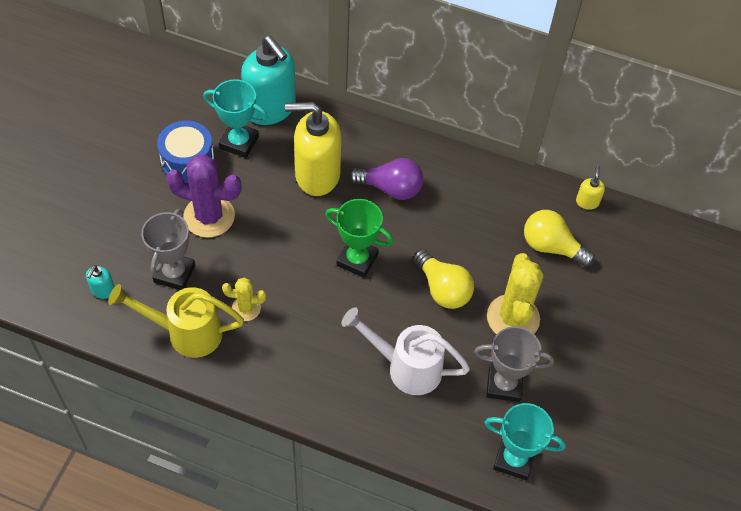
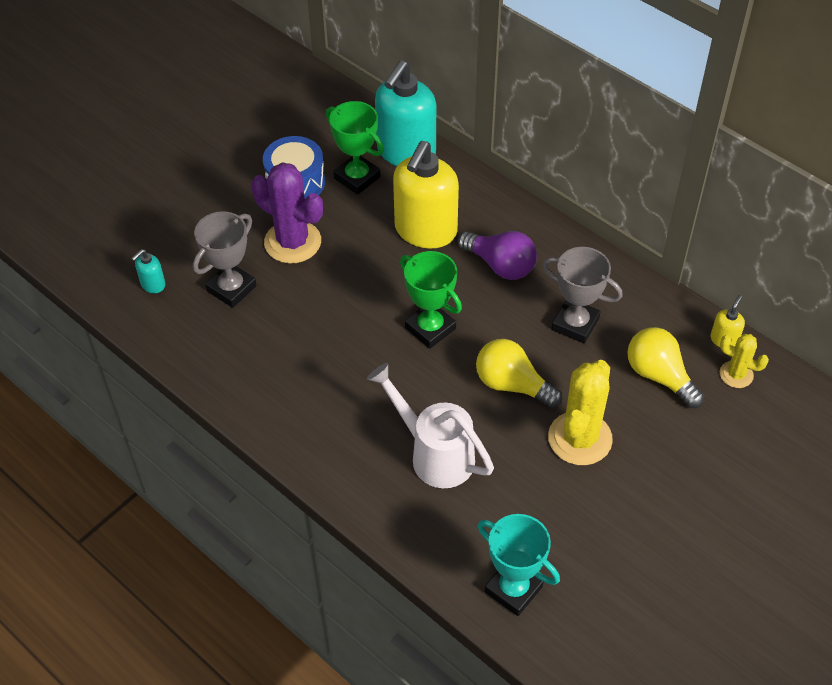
camera: 25 degrees right, 5 degrees down
yellow watering can [108,284,244,358] -> none
turquoise trophy [203,79,268,158] -> green trophy [326,101,384,195]
yellow cactus [222,277,266,321] -> yellow cactus moved to [720,334,769,388]
turquoise soap dispenser [241,36,296,125] -> turquoise soap dispenser turned 45 degrees clockwise [375,60,436,166]
yellow soap dispenser [285,102,341,196] -> yellow soap dispenser turned 90 degrees counterclockwise [393,141,459,249]
yellow light bulb [413,249,474,309] -> yellow light bulb turned 135 degrees clockwise [476,339,563,408]
grey trophy [474,326,554,402] -> grey trophy moved to [542,247,623,343]

